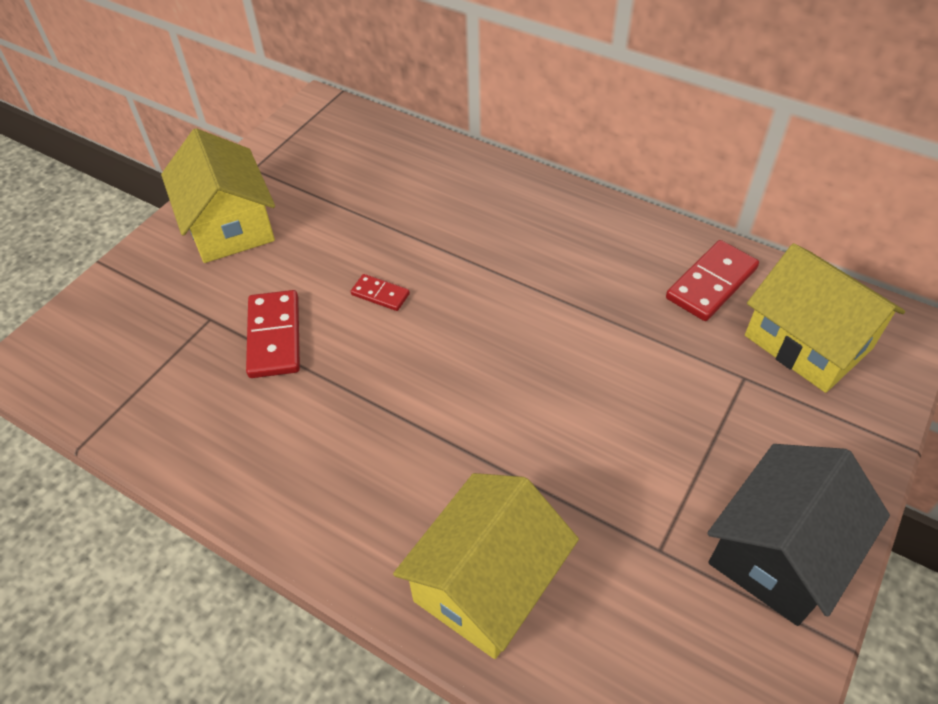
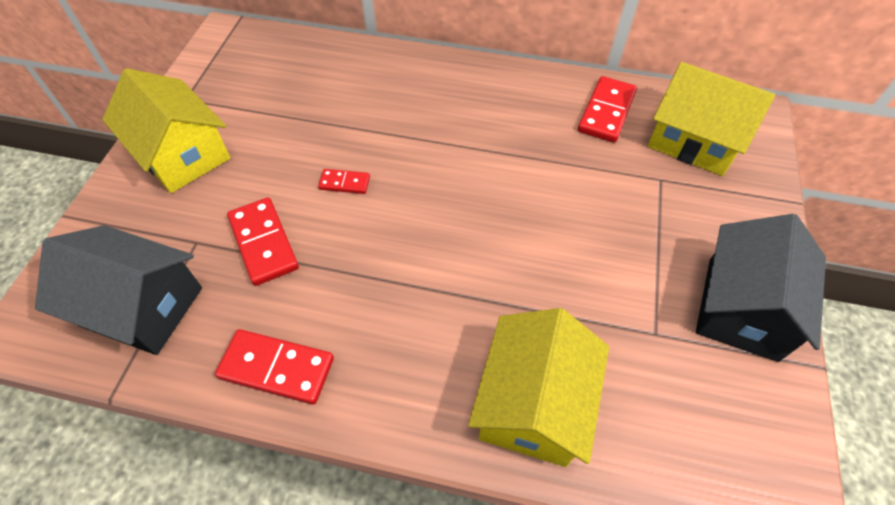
camera: 20 degrees left, 5 degrees up
none -> black house [35,225,202,355]
none -> red domino [215,329,334,405]

